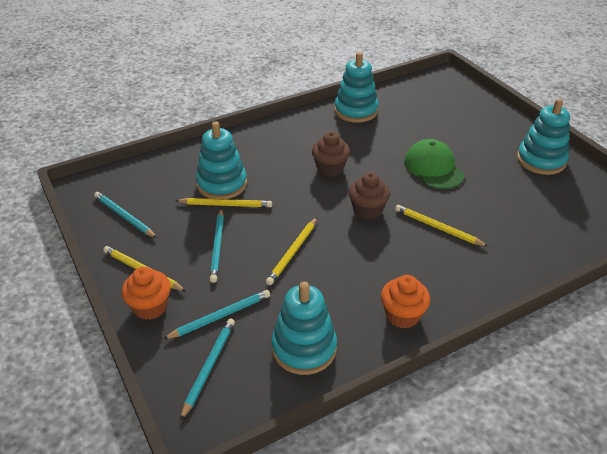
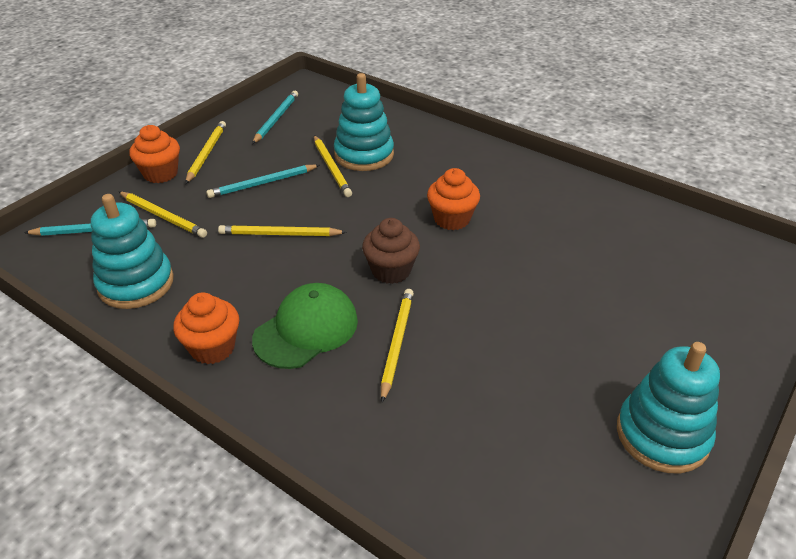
camera: 65 degrees right, 0 degrees up
turquoise pencil [163,290,270,339] -> yellow pencil [119,192,207,238]
brown cupcake [312,132,350,177] -> orange cupcake [427,168,480,230]
turquoise stacking toy [334,52,379,123] -> none
green cap [404,139,465,189] -> green cap moved to [252,283,358,369]

